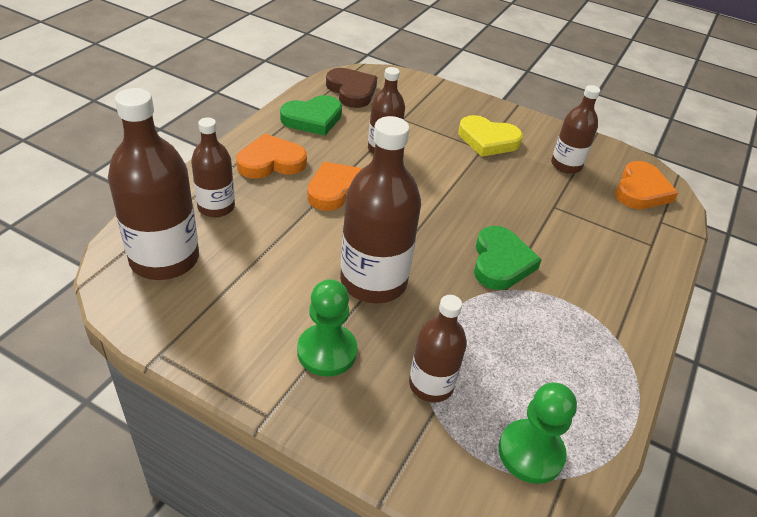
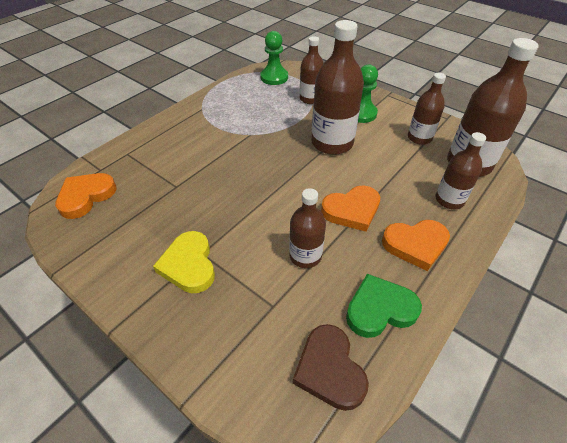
camera: 165 degrees left, 5 degrees up
yellow heart [458,115,523,157] -> yellow heart turned 135 degrees counterclockwise [153,231,215,293]
green heart [474,226,542,290] -> none
brown bottle [551,85,600,174] -> brown bottle moved to [408,73,446,145]

